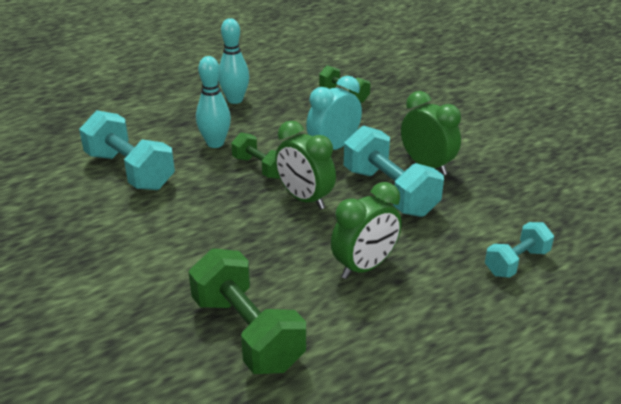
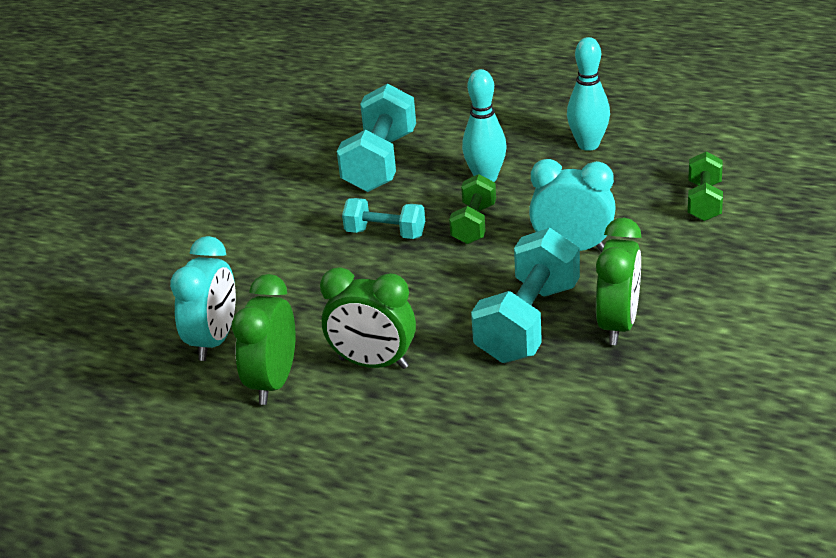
camera: 60 degrees right, 0 degrees up
green dumbbell [189,248,306,374] -> turquoise clock [170,236,236,361]
green clock [275,120,336,210] -> green clock moved to [232,274,296,405]
turquoise dumbbell [485,222,554,278] -> turquoise dumbbell moved to [342,198,425,239]

